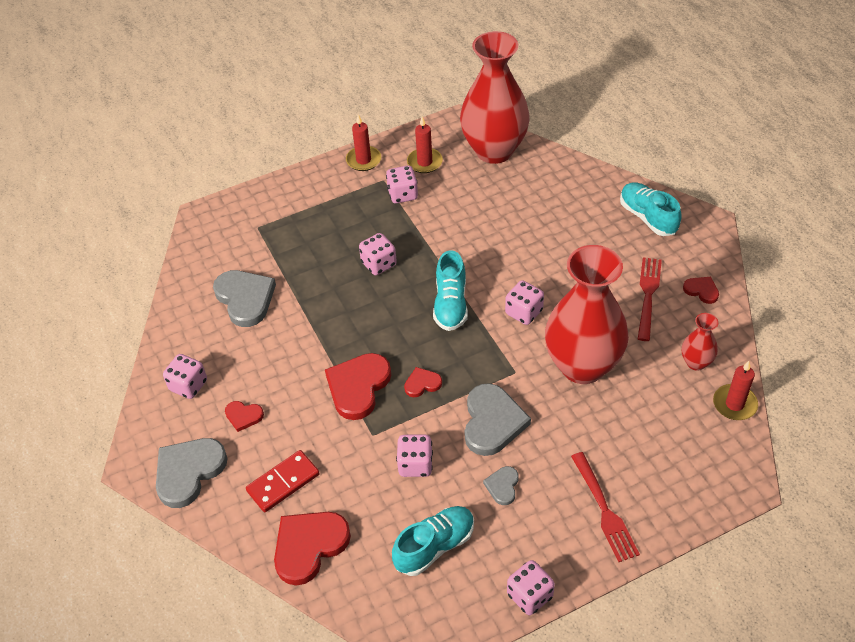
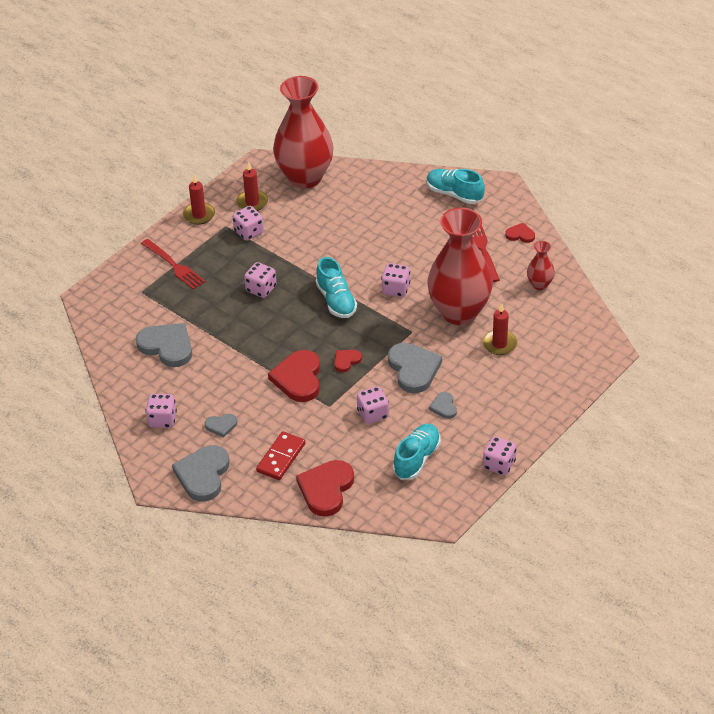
camera: 25 degrees left, 5 degrees down
red heart [225,401,264,432] -> grey heart [205,414,237,438]
red fork [571,452,640,562] -> red fork moved to [141,239,205,289]
red candle [713,361,758,420] -> red candle moved to [483,303,517,355]

